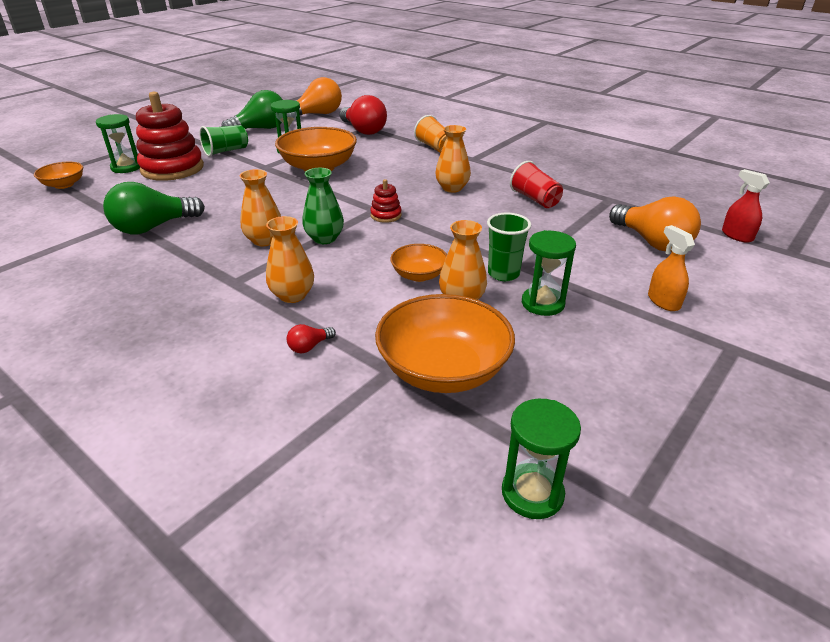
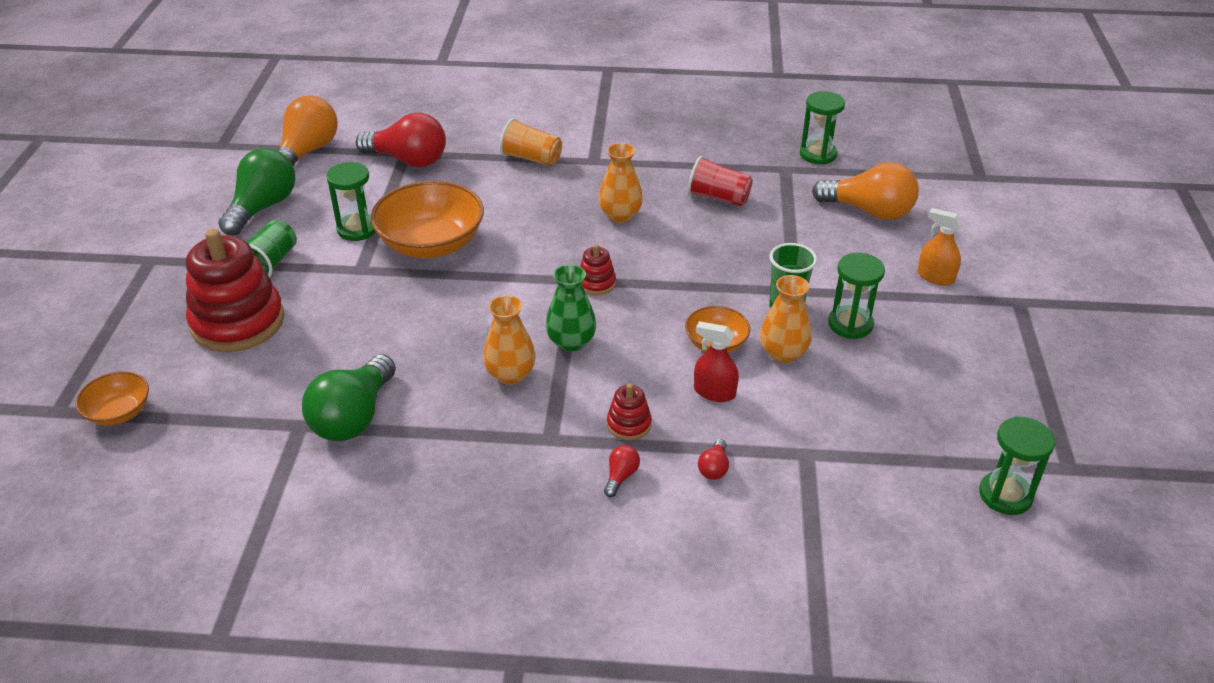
camera: 35 degrees left, 5 degrees up
green hourglass [96,114,140,173] -> green hourglass moved to [800,91,845,165]
orange vase [266,216,314,303] -> red stacking toy [607,384,652,440]
orange bowl [375,294,515,393] -> none
red spray bottle [722,169,770,243] -> red spray bottle moved to [694,321,739,402]
none -> red light bulb [604,445,640,497]

